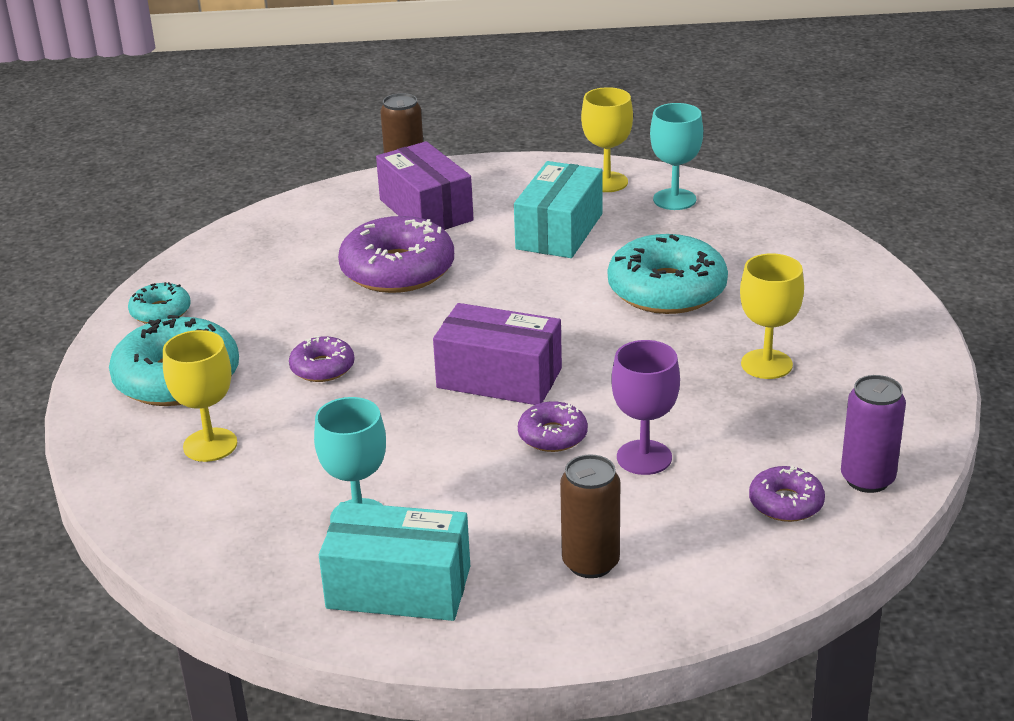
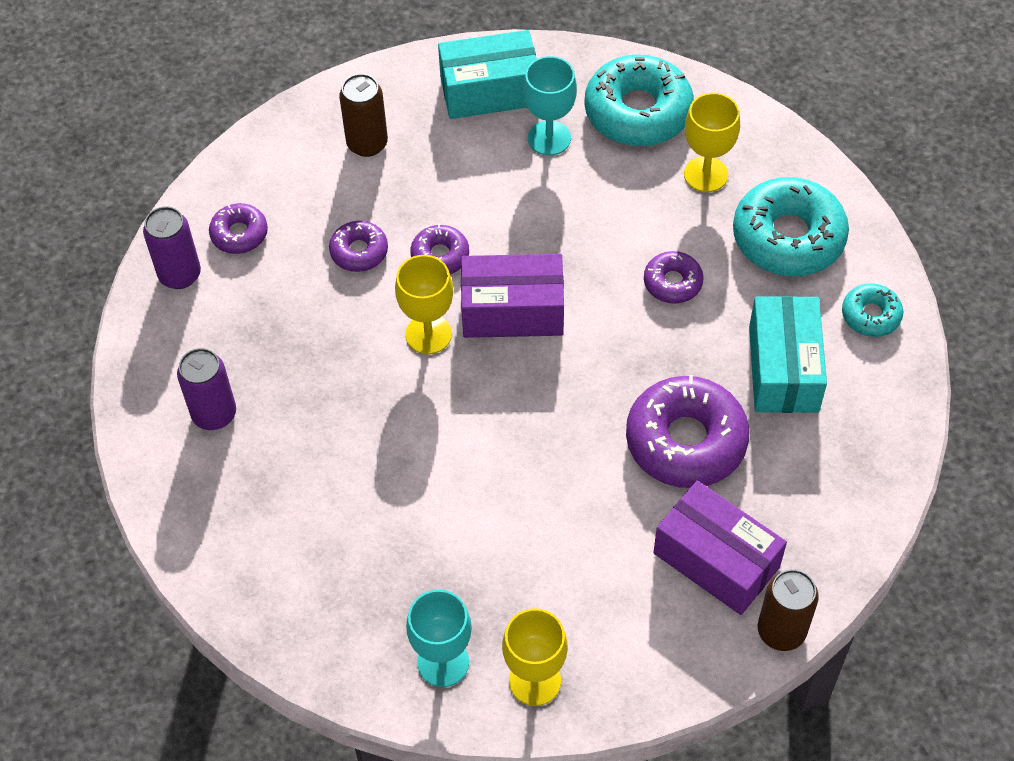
camera: 160 degrees right, 25 degrees up
turquoise box [514,161,602,258] -> turquoise box moved to [749,296,827,413]
turquoise donut [608,234,728,314] -> turquoise donut moved to [585,54,694,146]
purple goblet [611,340,680,475] -> purple donut [329,221,388,272]
yellow goblet [740,253,804,379] -> yellow goblet moved to [395,255,453,354]
none -> purple can [177,348,236,430]

